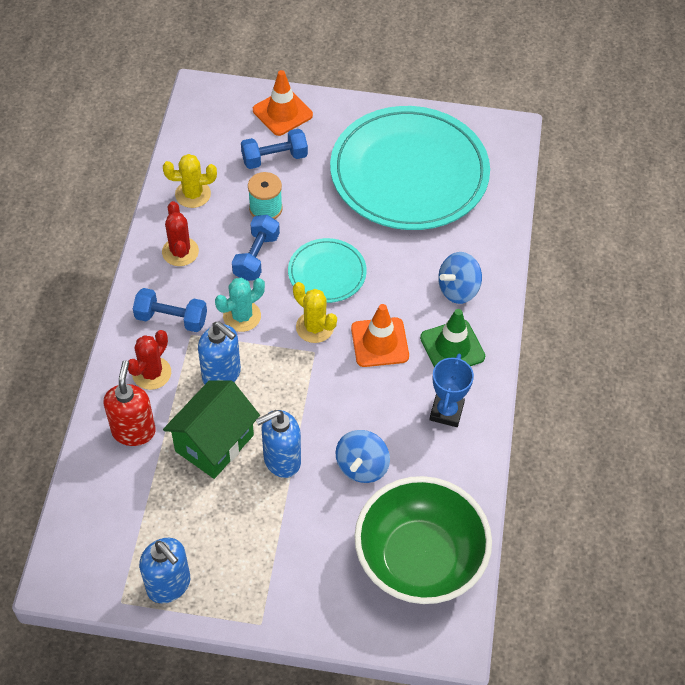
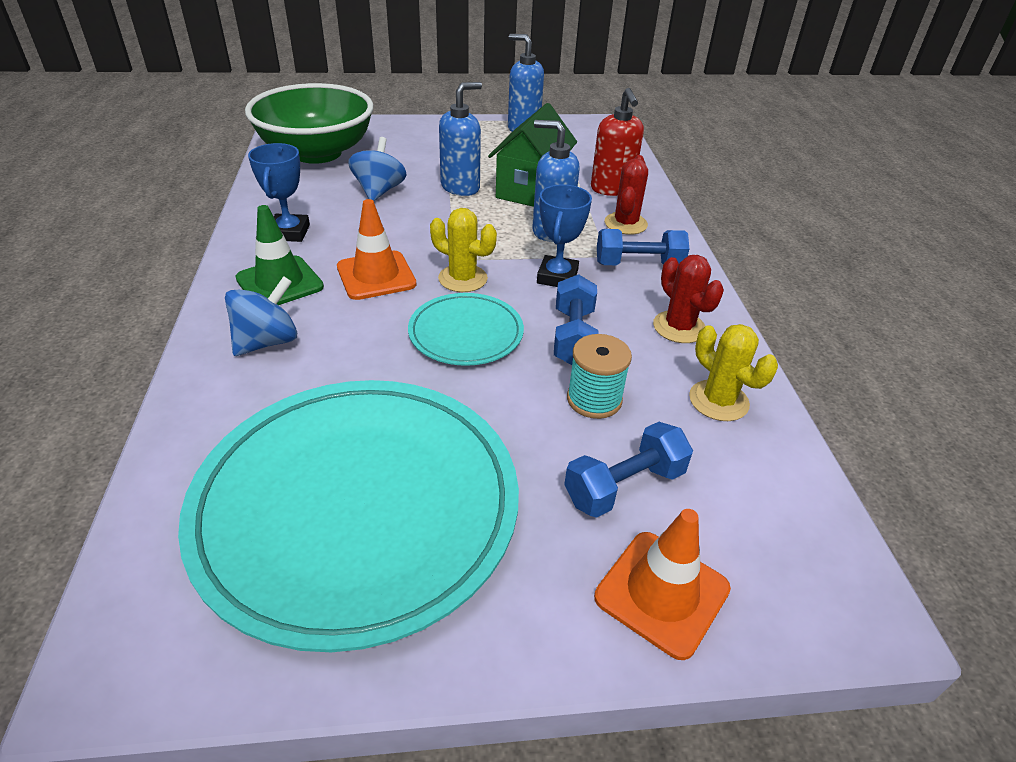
camera: 165 degrees right, 15 degrees down
yellow cactus [163,154,217,208] -> yellow cactus turned 75 degrees clockwise [689,324,778,421]
turquoise cactus [215,278,265,332] -> blue trophy [537,184,592,287]

